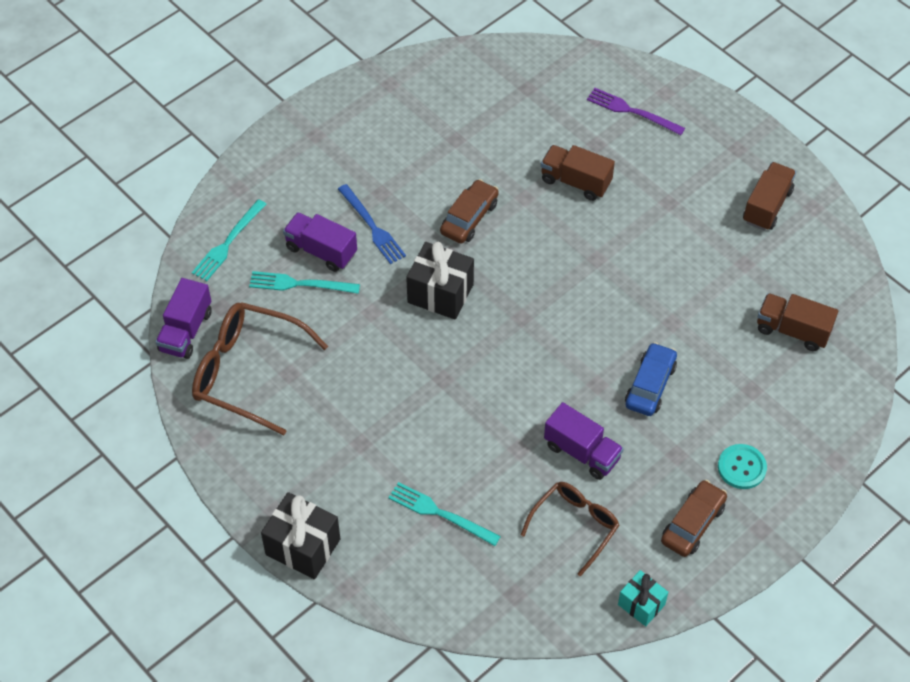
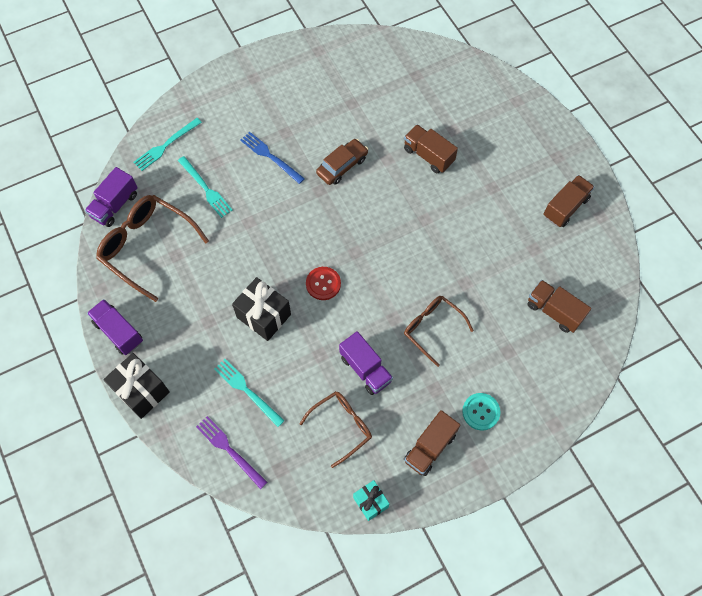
camera: 15 degrees right, 10 degrees up
turquoise fork [249,271,360,294] -> turquoise fork turned 150 degrees counterclockwise [178,156,233,218]
purple truck [283,212,357,272] -> purple truck moved to [87,299,143,355]
blue fork [338,184,406,264] -> blue fork turned 150 degrees clockwise [240,132,305,184]
black gift [406,242,474,320] -> black gift moved to [232,277,291,341]
purple fork [587,88,685,135] -> purple fork moved to [196,416,267,489]
blue car [625,342,677,416] -> brown glasses [404,296,474,367]
brown car [661,480,727,557] -> brown truck [404,410,460,476]
none -> red button [306,267,341,300]

